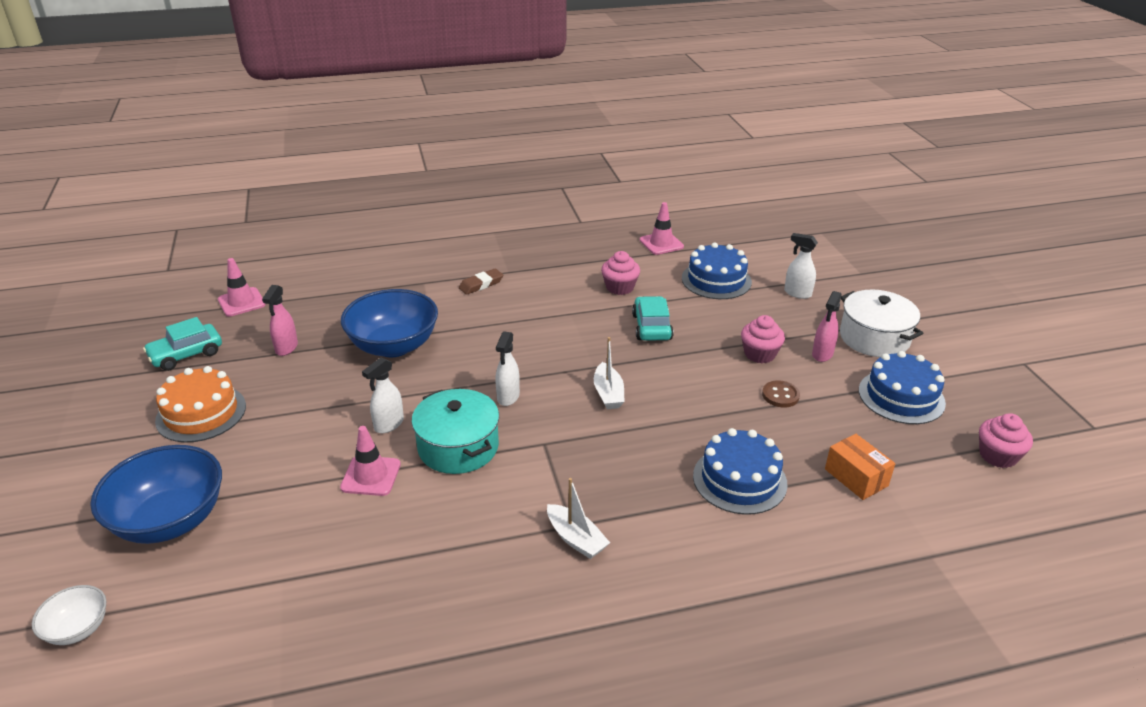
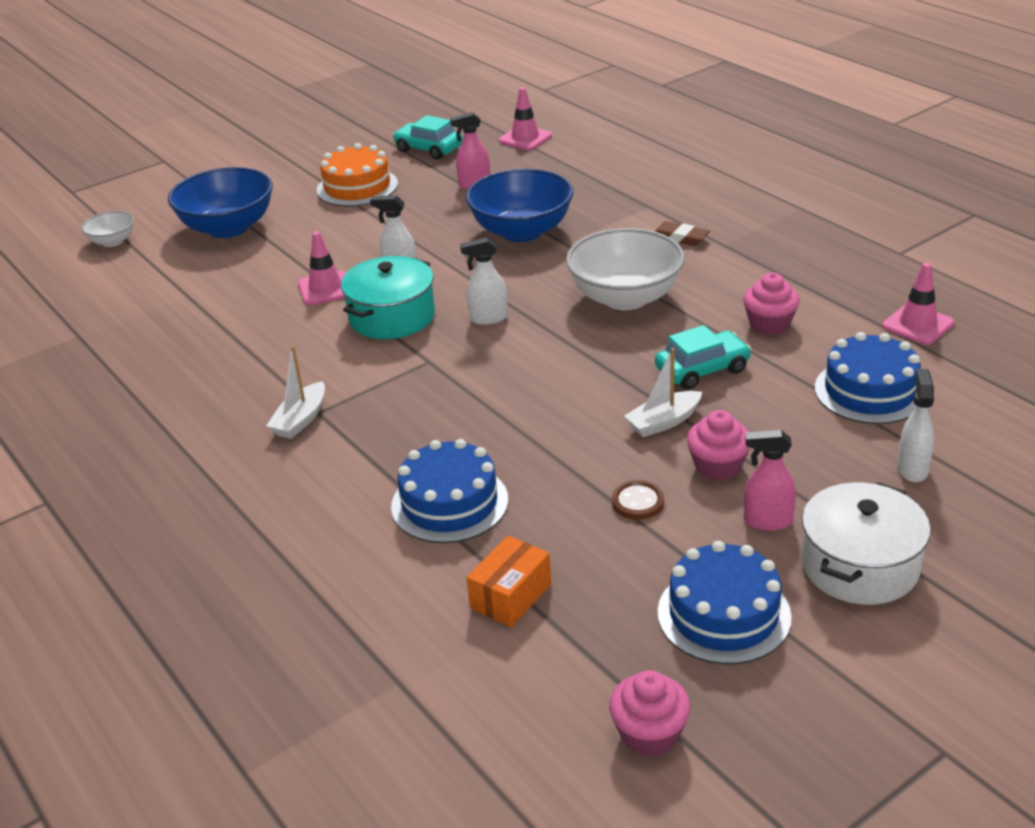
camera: 70 degrees right, 0 degrees up
white boat [594,337,625,409] -> white boat moved to [624,348,702,437]
none -> white bowl [566,228,685,310]

